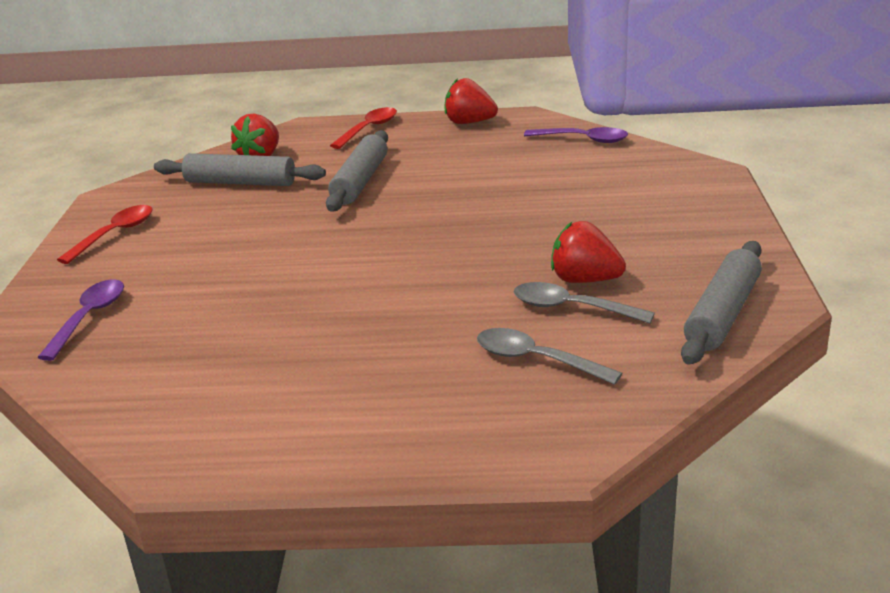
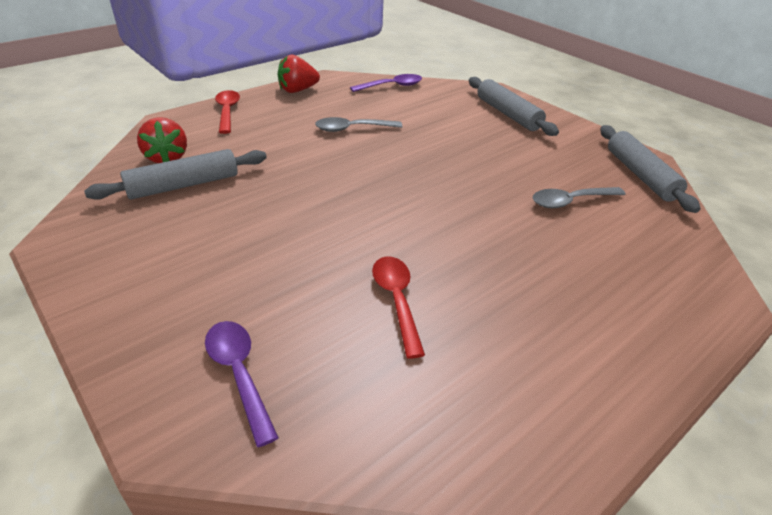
camera: 45 degrees left, 10 degrees up
red spoon [57,205,153,264] -> red spoon moved to [372,256,425,359]
grey rolling pin [326,130,388,212] -> grey rolling pin moved to [469,77,559,136]
grey spoon [477,328,622,385] -> grey spoon moved to [315,117,402,132]
red strawberry [551,221,626,283] -> none

